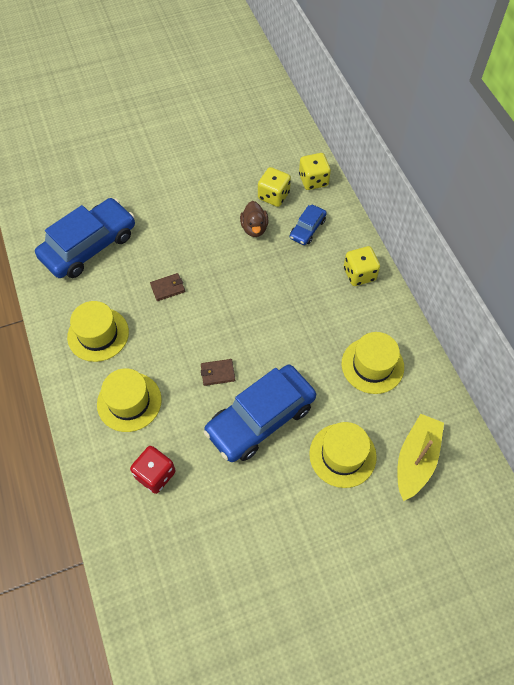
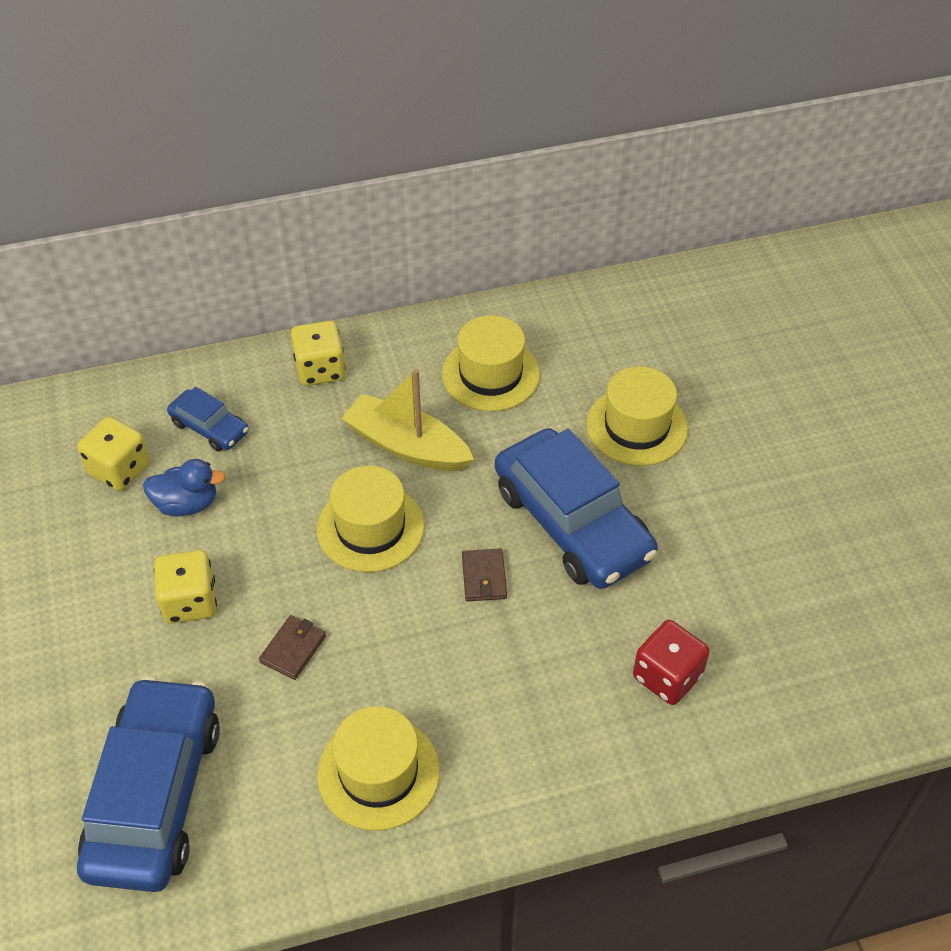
camera: 85 degrees left, 10 degrees down
blue car [35,198,135,278] -> blue car turned 45 degrees clockwise [77,676,220,892]
yellow hat [97,368,162,432] -> yellow hat moved to [317,466,424,572]
brown wallet [150,273,185,301] -> brown wallet turned 45 degrees clockwise [259,615,326,680]
brown duck [240,201,268,237] -> blue duck [143,459,226,516]
yellow dice [299,153,331,190] -> yellow dice moved to [154,550,217,624]
yellow boat [397,414,444,501] -> yellow boat moved to [341,369,474,471]

